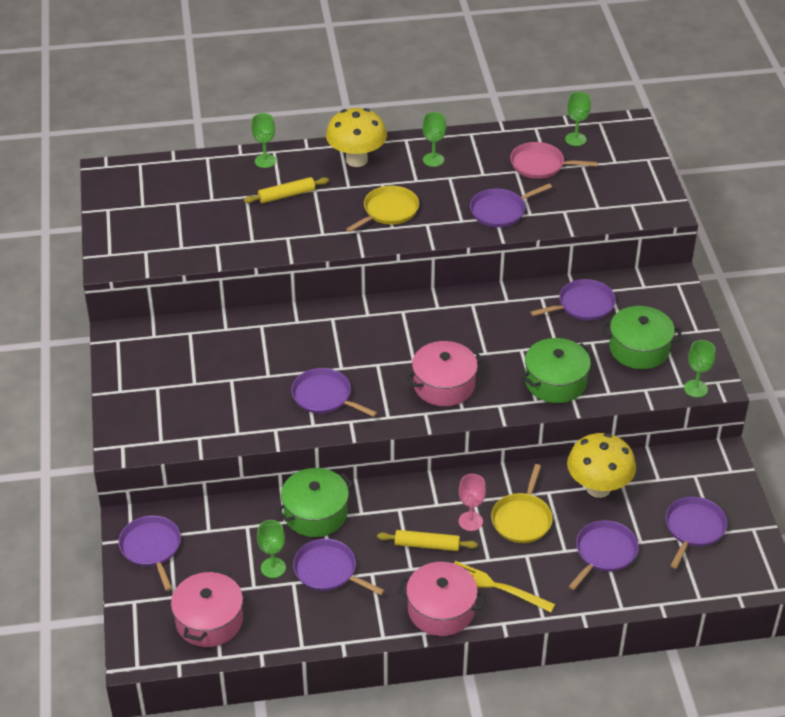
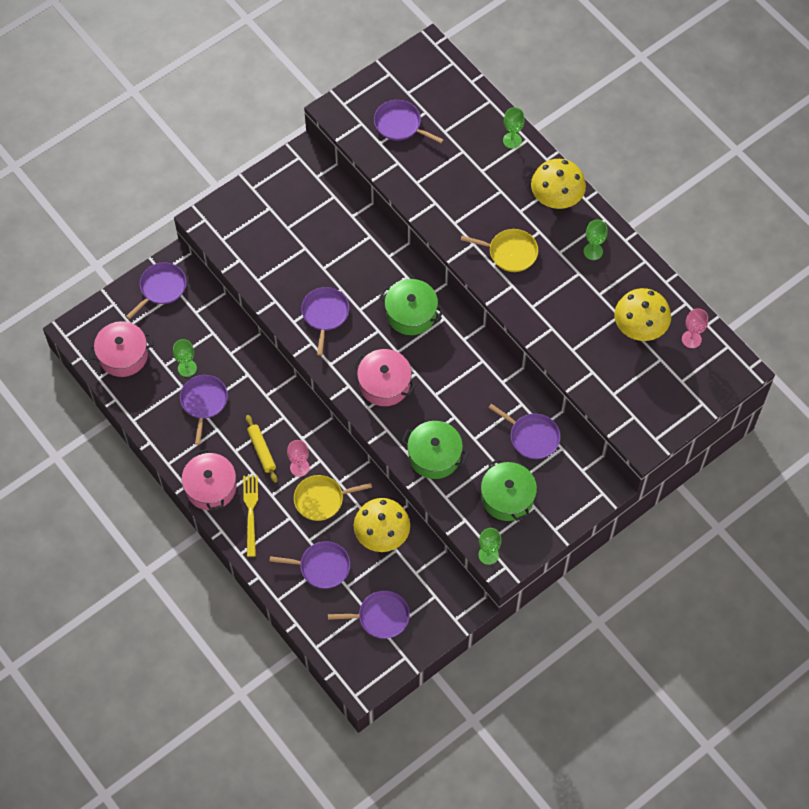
camera: 60 degrees right, 20 degrees up
yellow rolling pin [244,177,329,203] -> none
green pot [276,468,353,537] -> green pot moved to [379,279,444,335]
purple pan [470,183,552,228] -> purple pan moved to [374,100,443,143]
pink pan [510,142,598,179] -> yellow mushroom [615,288,671,341]
green goblet [565,92,591,146] -> pink goblet [682,308,708,348]

